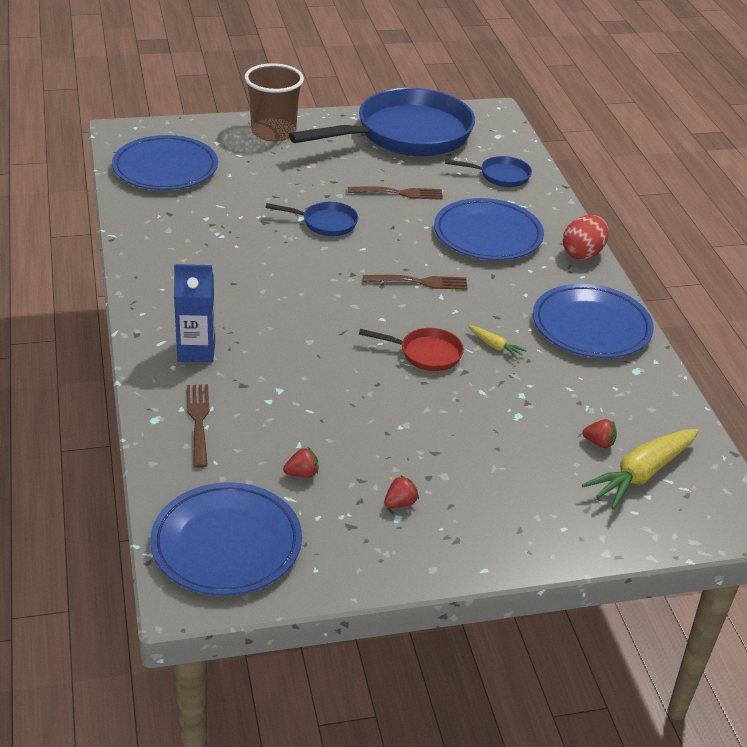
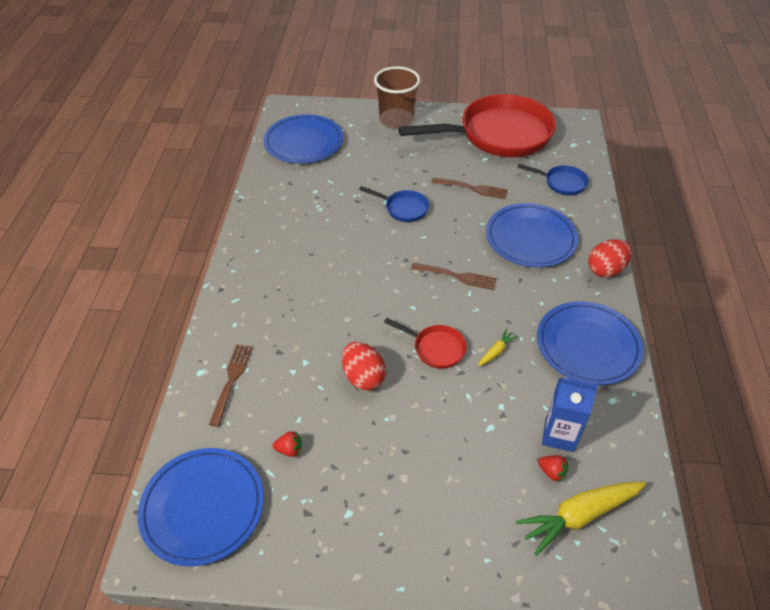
camera: 20 degrees right, 10 degrees up
blue carton [174,264,215,362] -> blue carton moved to [542,378,598,452]
blue pan [289,88,475,156] -> red pan [398,94,556,157]
red strawberry [384,475,419,508] -> none
yellow carrot [468,325,527,359] -> yellow carrot turned 105 degrees counterclockwise [478,329,518,366]
none -> red egg [342,342,386,390]

